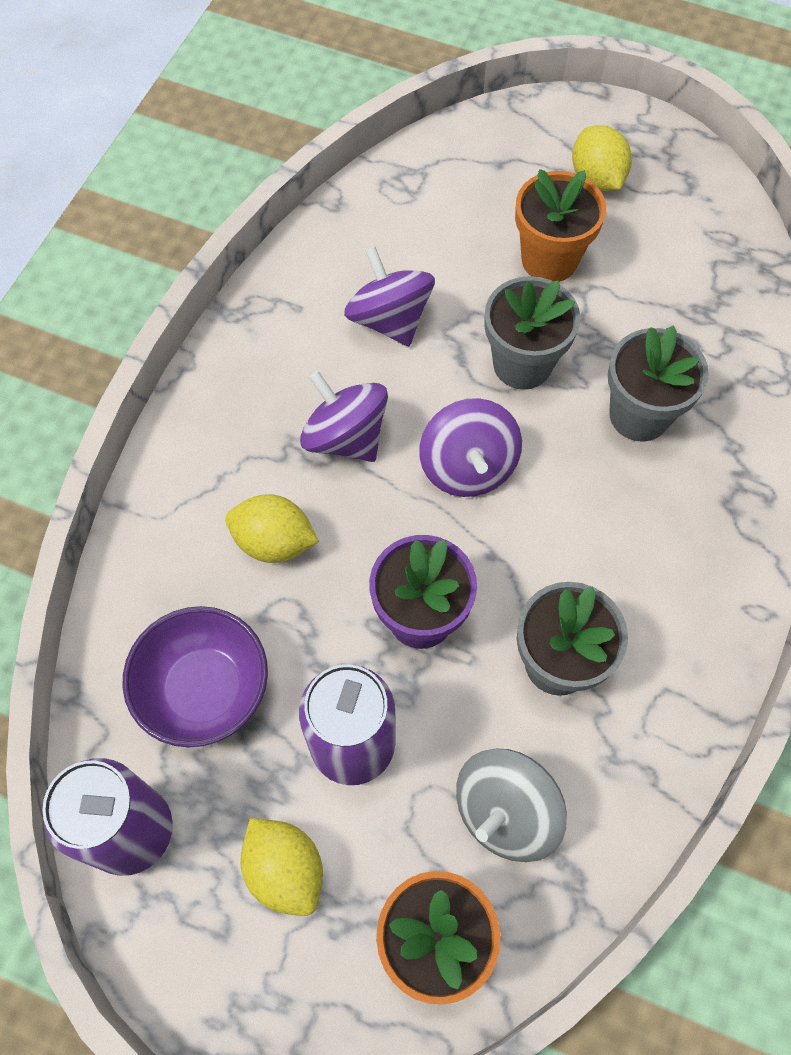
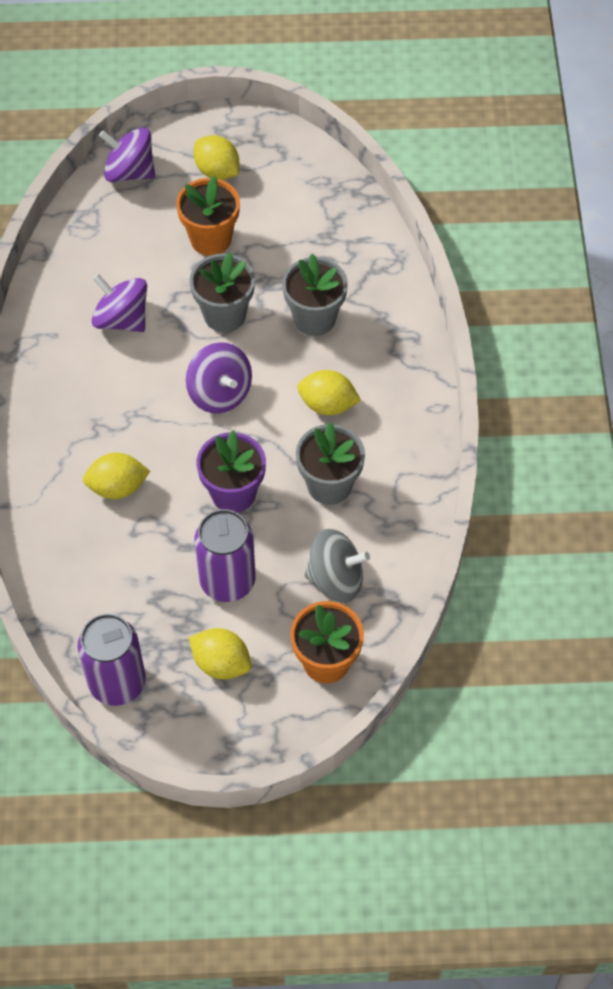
camera: 25 degrees left, 5 degrees down
purple bowl [123,606,268,747] -> none
purple spinning top [300,371,388,462] -> purple spinning top moved to [99,127,155,182]
grey spinning top [456,749,567,862] -> grey spinning top turned 105 degrees counterclockwise [305,529,370,603]
none -> yellow lemon [297,370,361,415]

